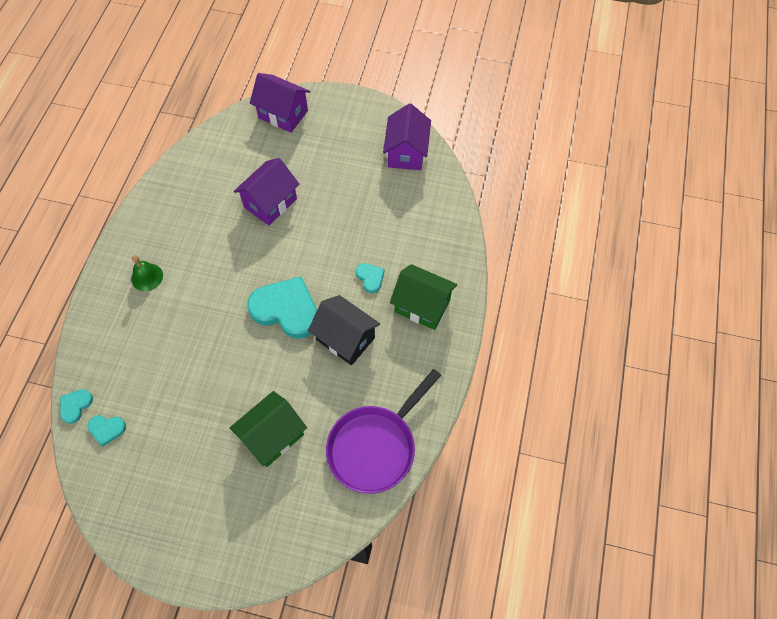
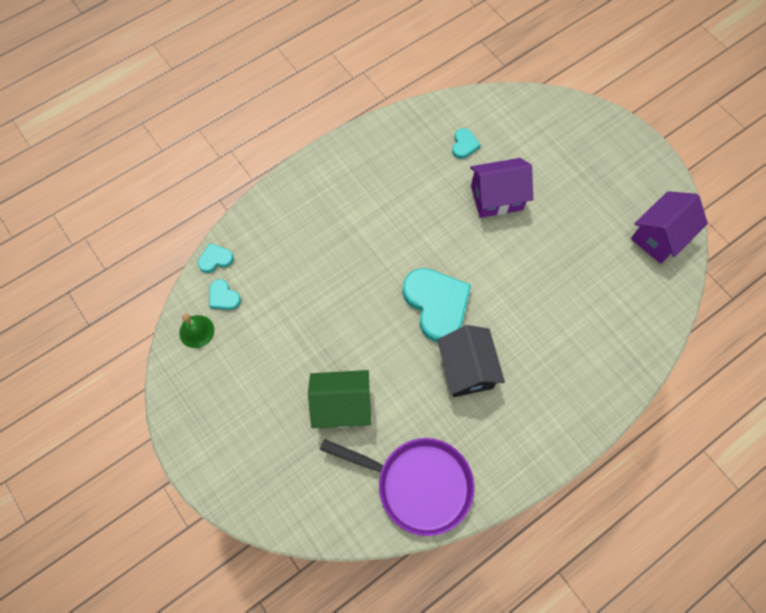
camera: 40 degrees right, 5 degrees up
green bell [131,255,163,291] -> green bell moved to [179,314,214,348]
purple house [250,73,310,133] -> none
purple pan [326,369,441,494] -> purple pan turned 150 degrees counterclockwise [320,438,475,536]
turquoise heart [356,263,384,293] -> turquoise heart moved to [452,128,481,159]
green house [390,264,457,330] -> none

